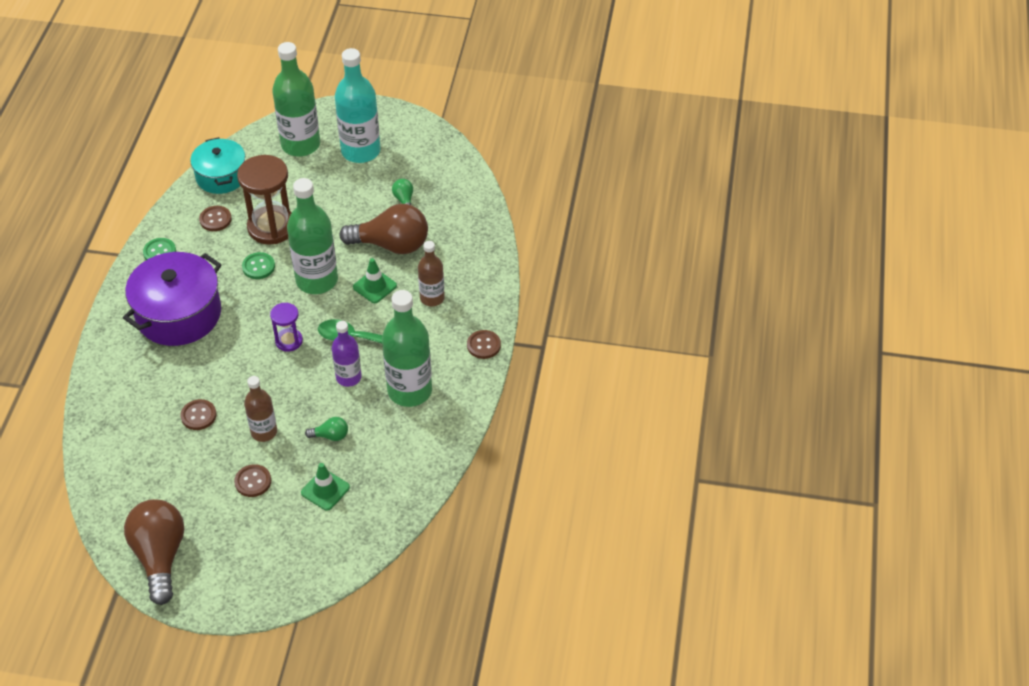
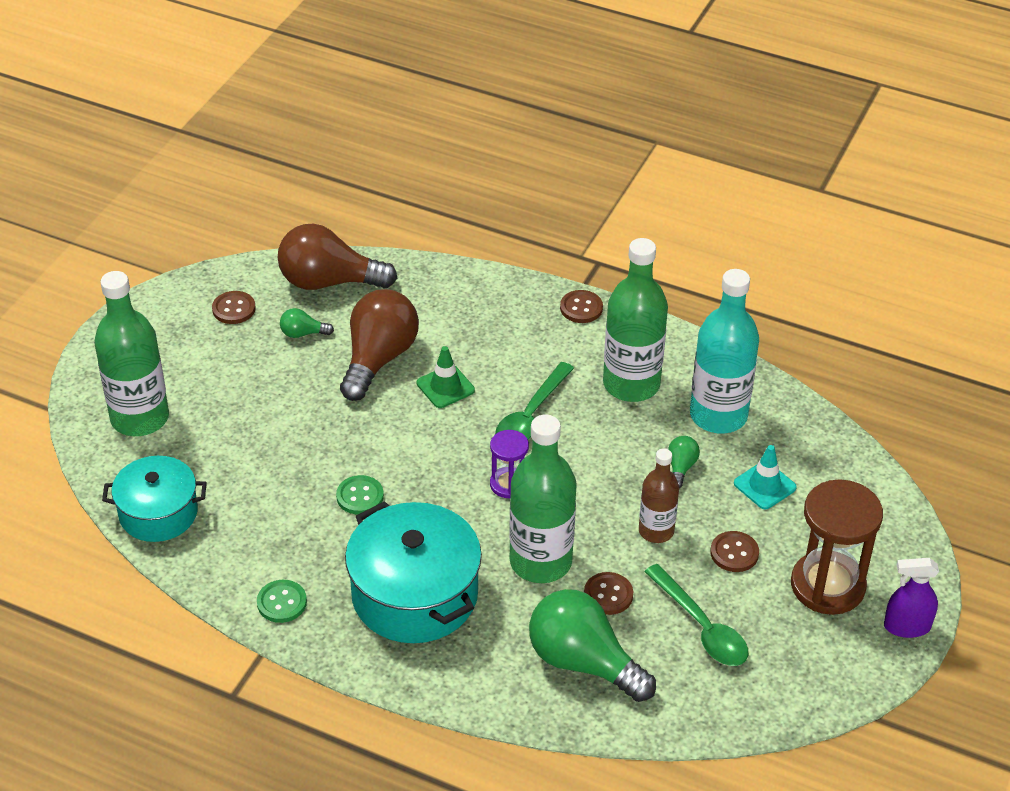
camera: 75 degrees left, 5 degrees down
purple pot [123,252,222,346] -> turquoise pot [345,501,482,643]
brown light bulb [124,499,184,605] -> brown light bulb moved to [278,224,397,290]
brown button [199,206,232,231] -> brown button moved to [212,291,255,324]
brown hourglass [237,155,292,245] -> brown hourglass moved to [791,479,883,615]
green bottle [287,178,338,294] -> green bottle moved to [509,414,577,583]
green traffic cone [301,463,350,511] -> turquoise traffic cone [734,445,797,509]
purple bottle [332,321,362,387] -> none
turquoise bottle [335,48,380,163] -> turquoise bottle moved to [690,269,759,434]
brown bottle [418,241,445,306] -> none
none -> green light bulb [529,589,656,702]
none -> green spoon [644,564,748,666]
none -> purple spray bottle [884,558,939,638]

